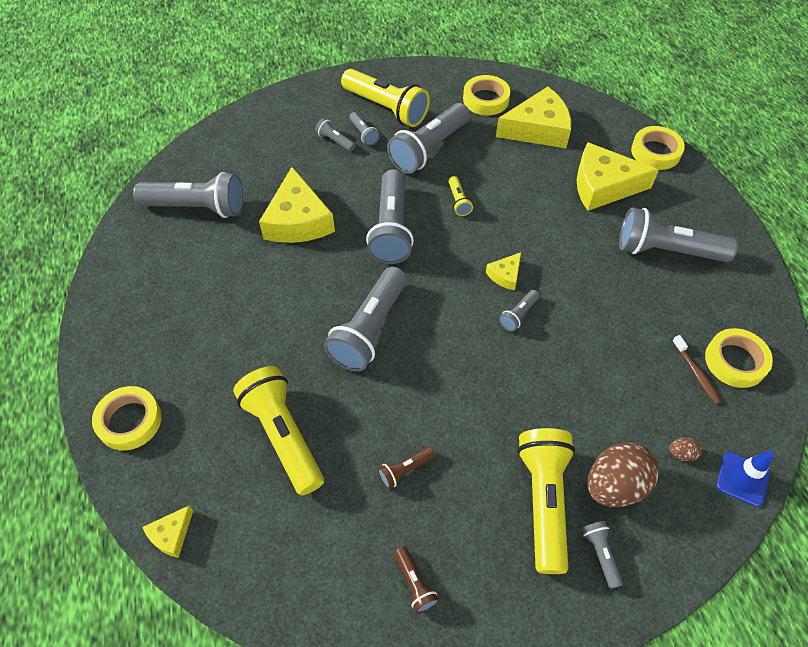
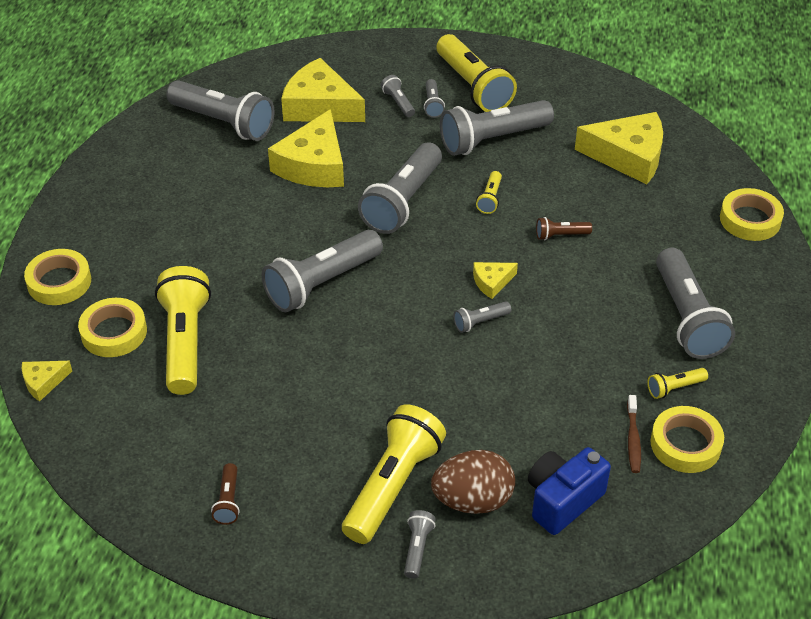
camera: 25 degrees right, 10 degrees down
brown flashlight [377,447,435,489] -> brown flashlight moved to [536,217,592,240]
yellow tape [463,75,510,115] -> yellow tape moved to [78,298,147,357]
yellow cheese [577,142,659,211] -> yellow cheese moved to [281,58,365,122]
grey flashlight [619,207,738,262] -> grey flashlight turned 135 degrees counterclockwise [656,248,735,359]
brown egg [669,437,702,461] -> blue camera [528,447,611,535]
blue traffic cone [716,451,774,507] -> none
none -> yellow flashlight [647,368,708,399]

